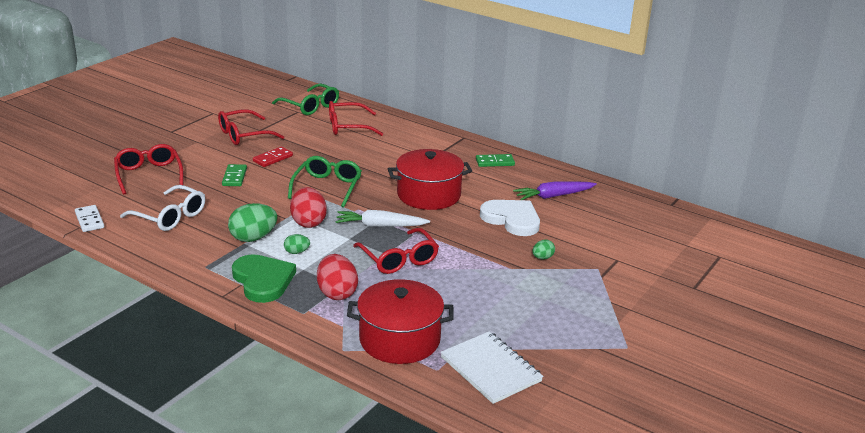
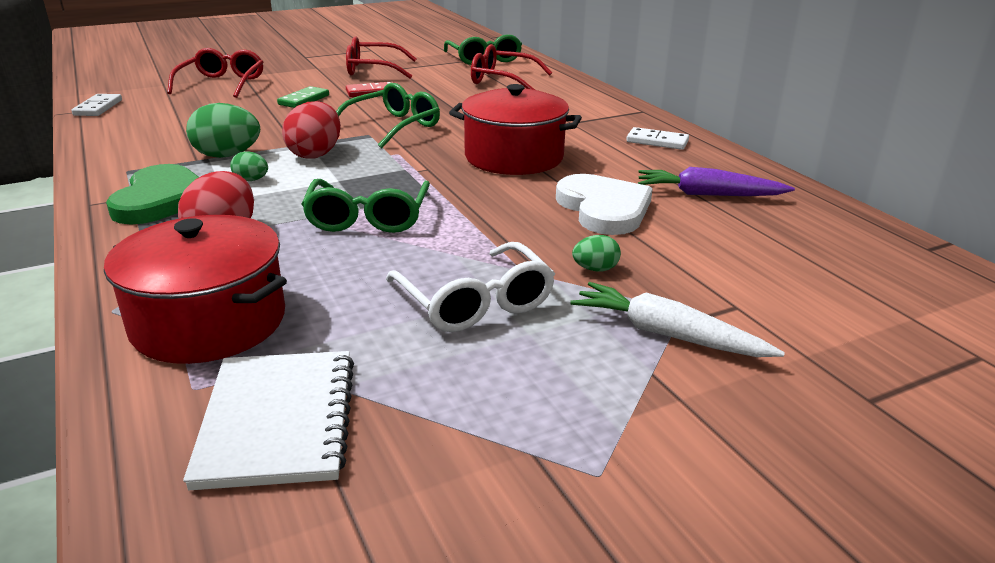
camera: 30 degrees right, 0 degrees up
white glasses [120,185,205,231] -> white glasses moved to [386,242,555,332]
white carrot [336,210,430,227] -> white carrot moved to [570,282,785,357]
red glasses [353,228,439,274] -> green glasses [301,179,430,233]
green domino [476,154,515,167] -> white domino [626,127,689,150]

